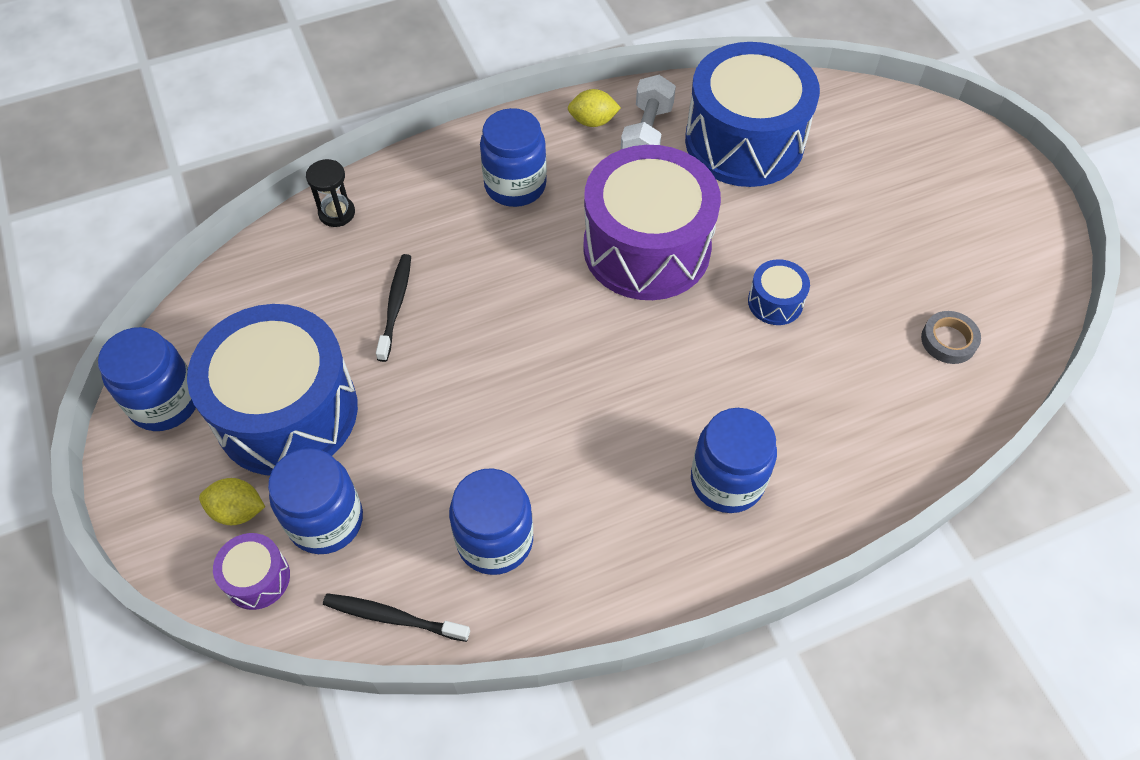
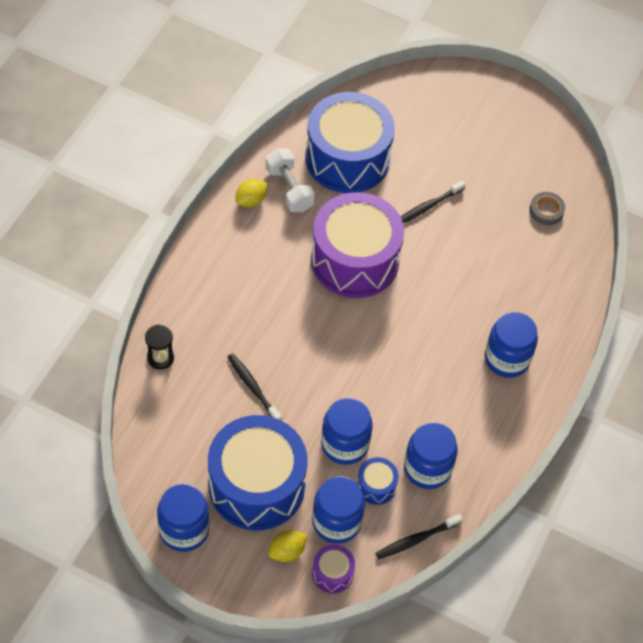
camera: 45 degrees left, 0 degrees up
blue jar [480,108,547,207] -> blue jar moved to [321,398,373,465]
blue drum [748,259,810,325] -> blue drum moved to [357,457,399,505]
none -> black toothbrush [401,180,465,223]

